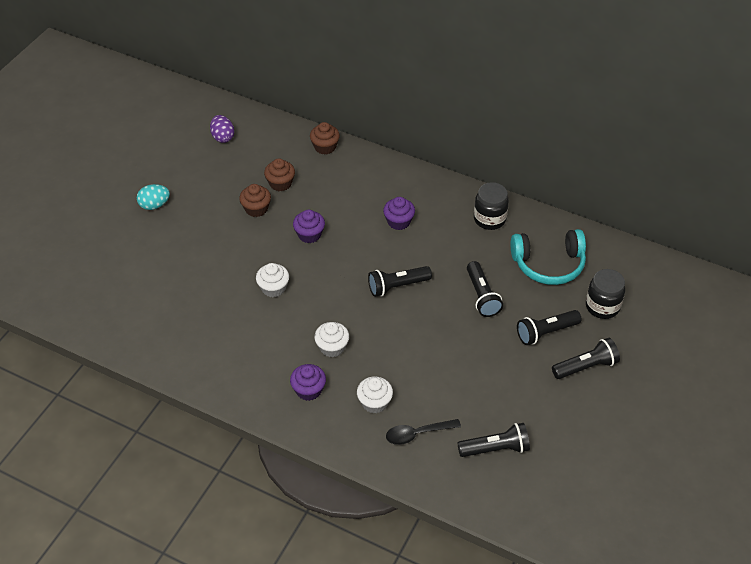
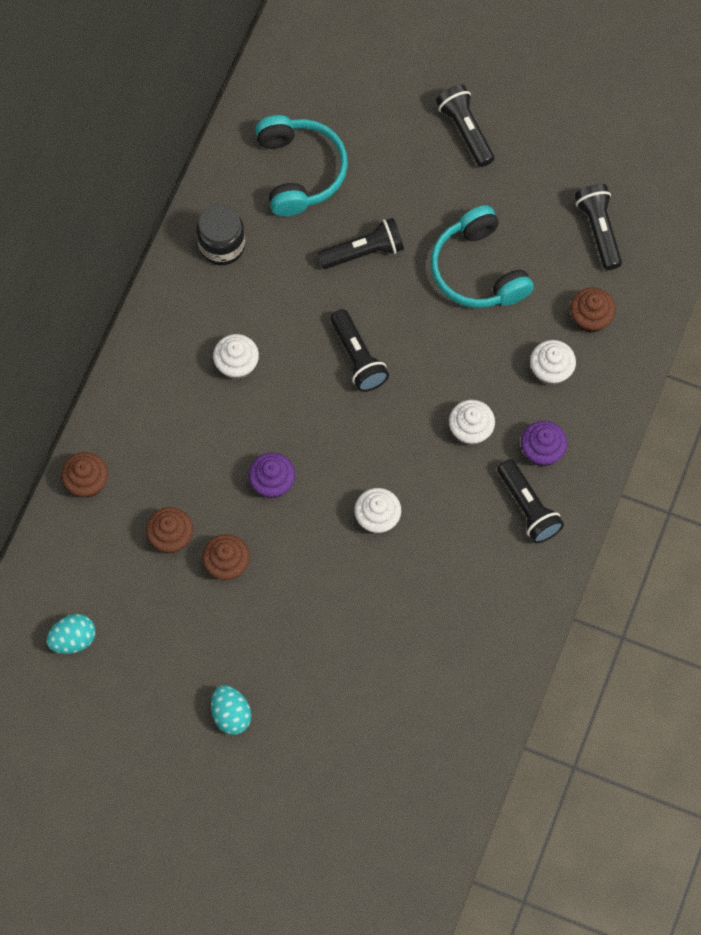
camera: 95 degrees left, 20 degrees up
purple egg [210,115,234,143] -> turquoise egg [46,614,96,654]
purple cupcake [383,197,415,230] -> white cupcake [213,334,259,379]
black spoon [386,419,461,445] -> brown cupcake [570,287,616,333]
black flashlight [517,310,581,345] -> black flashlight moved to [497,459,564,543]
black jar [586,269,625,319] -> none
none -> turquoise headphones [431,205,534,308]

